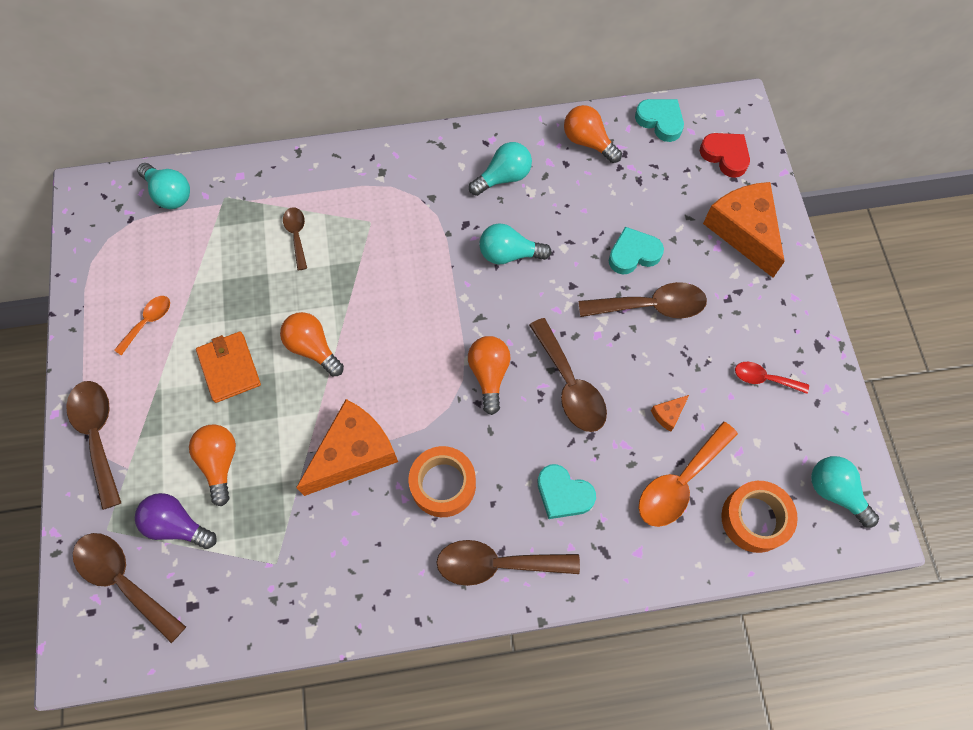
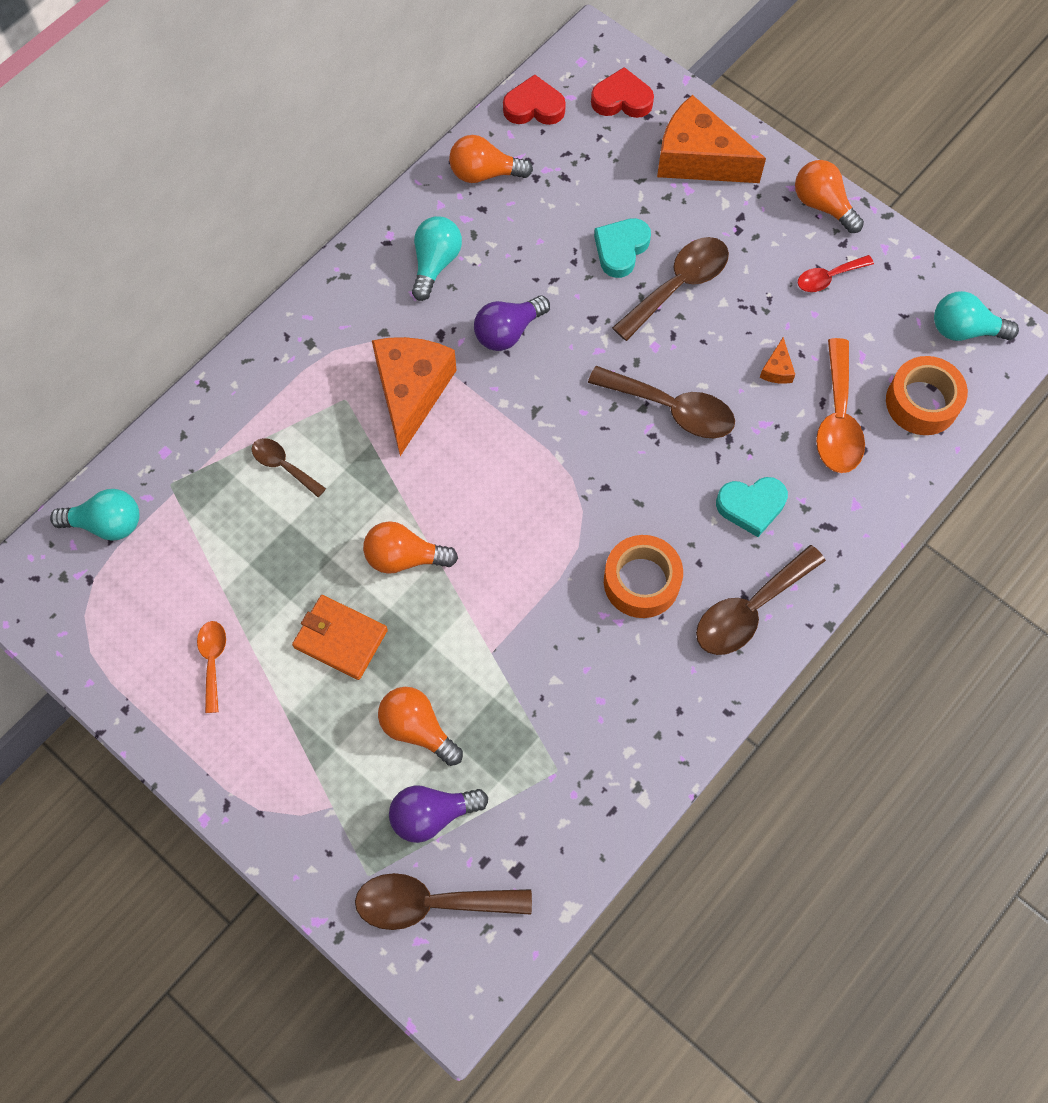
camera: 40 degrees left, 0 degrees up
brown spoon [66,381,121,510] -> none
orange cheese [296,399,398,496] -> orange cheese moved to [372,337,457,456]
orange light bulb [468,336,511,415] -> orange light bulb moved to [795,160,864,233]
turquoise light bulb [479,223,552,265] -> purple light bulb [474,295,550,351]
turquoise heart [635,99,684,142] -> red heart [503,75,566,125]

